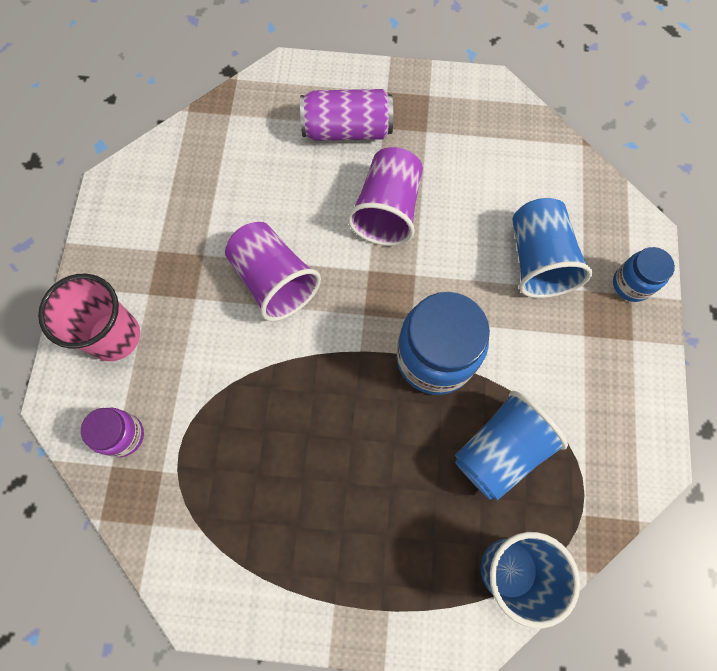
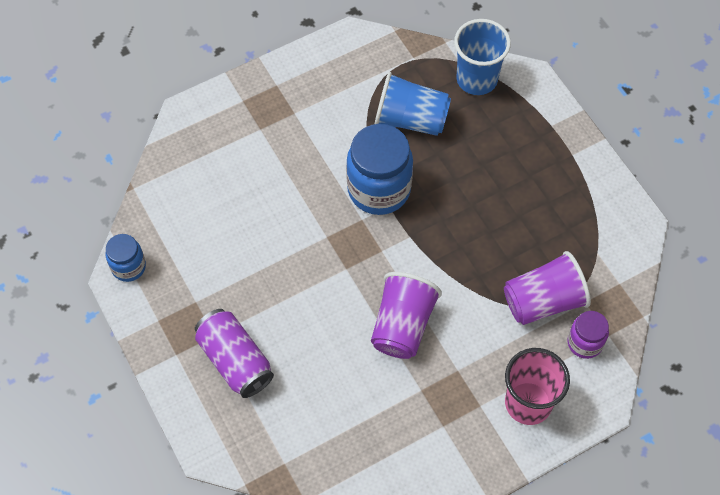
camera: 125 degrees left, 10 degrees down
purple cup [347,147,423,246] -> purple cup moved to [504,251,591,325]
blue cup [513,198,593,298] -> none
blue jar [613,247,675,302] -> blue jar moved to [106,234,146,282]

